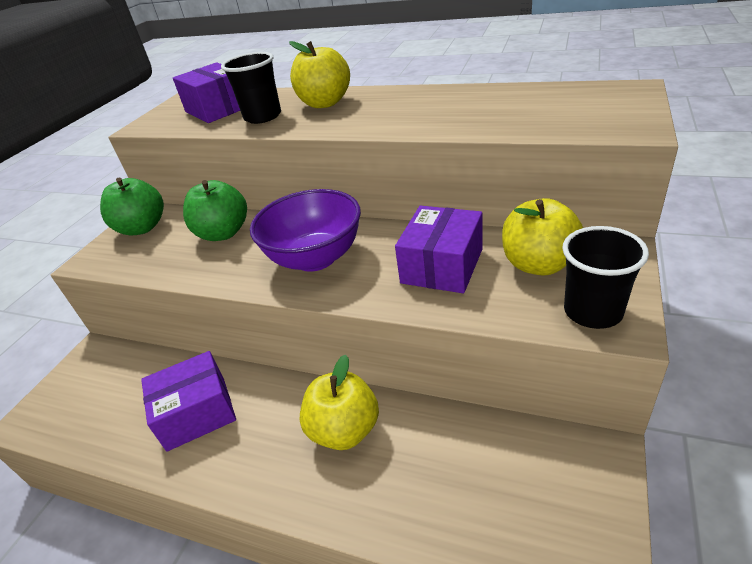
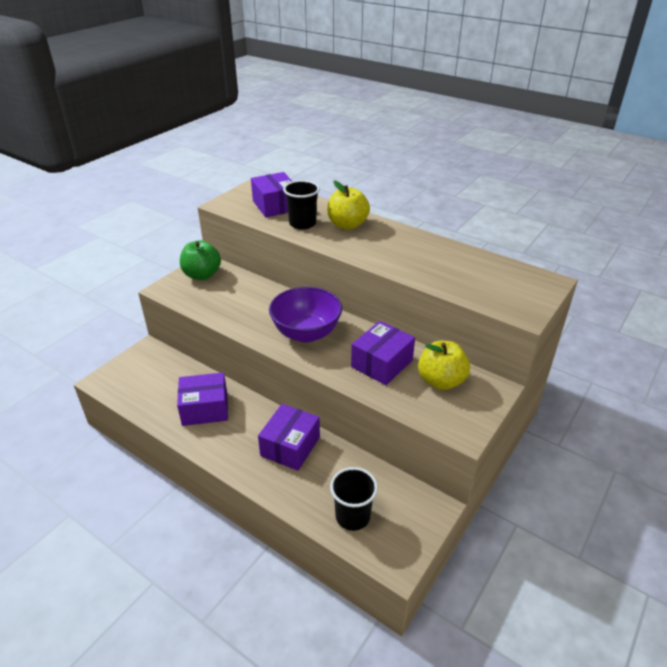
camera: 10 degrees right, 0 degrees up
green apple [183,180,247,241] -> none
yellow apple [300,355,379,450] -> purple box [258,404,320,471]
black cup [562,226,649,329] -> black cup moved to [330,467,378,531]

